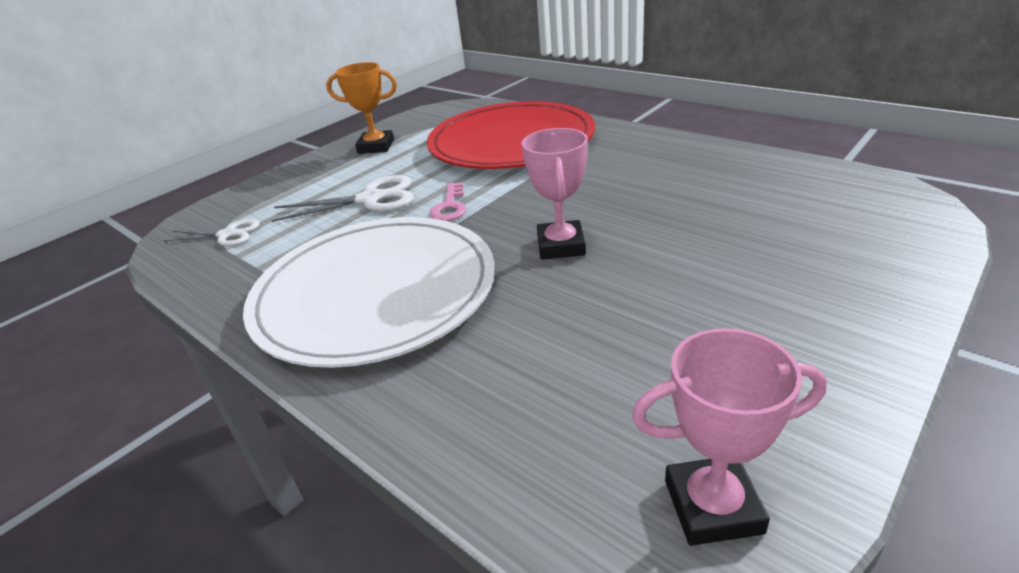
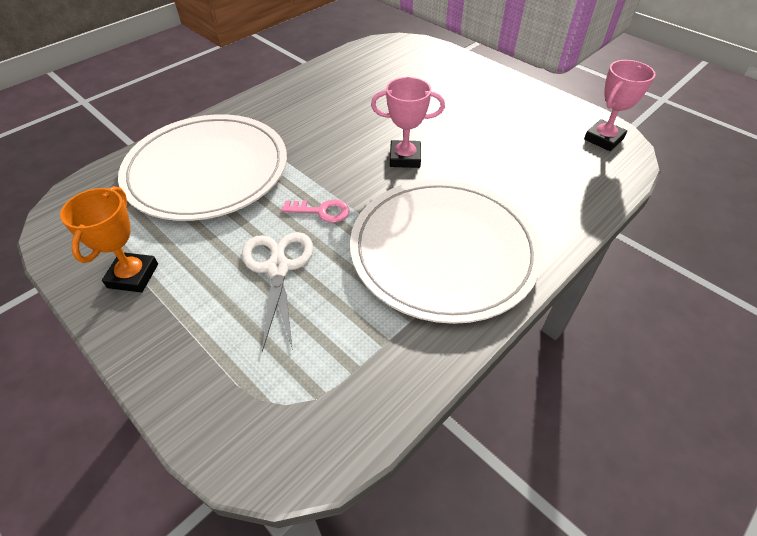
camera: 90 degrees left, 15 degrees up
white scissors [164,219,260,246] -> none
red plate [427,101,595,169] -> white plate [118,114,287,221]
pink trophy [632,328,827,546] -> pink trophy turned 45 degrees clockwise [584,60,656,151]

